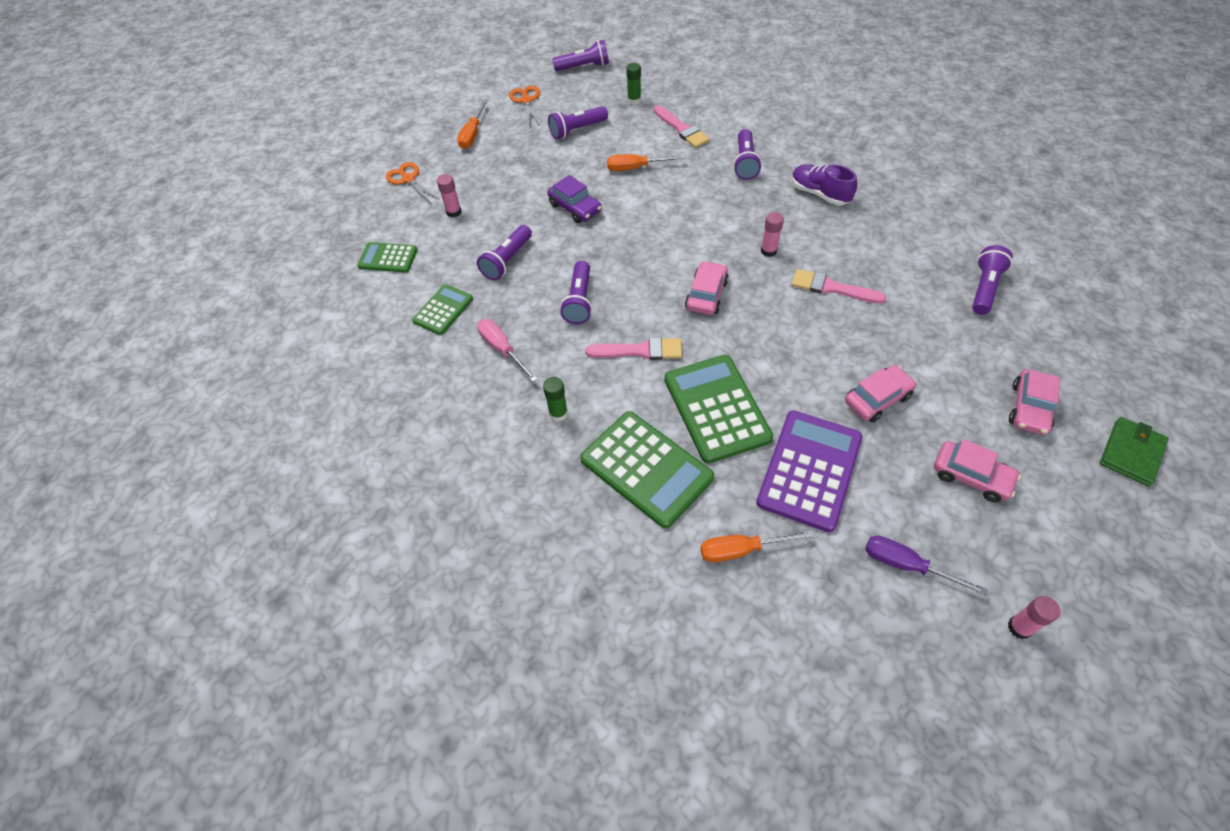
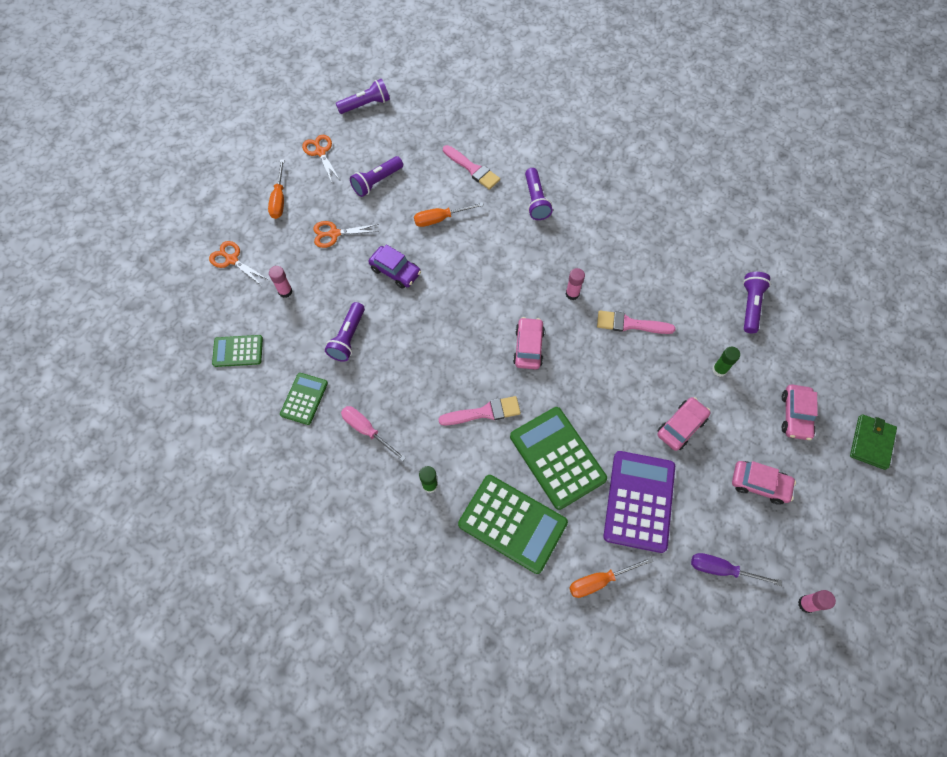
camera: 15 degrees left, 10 degrees up
purple flashlight [560,261,592,324] -> none
green glue stick [626,63,641,105] -> green glue stick moved to [712,347,740,377]
purple shoe [792,164,857,205] -> none
none -> orange scissors [313,221,379,248]

